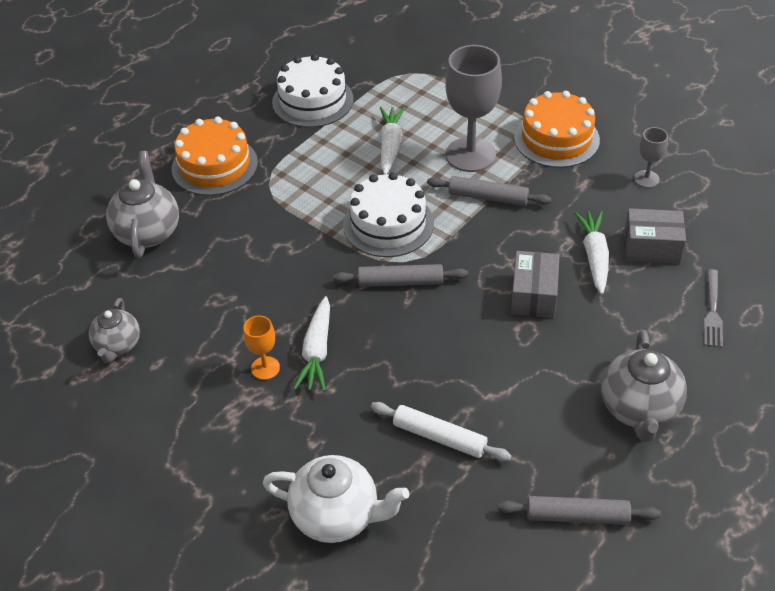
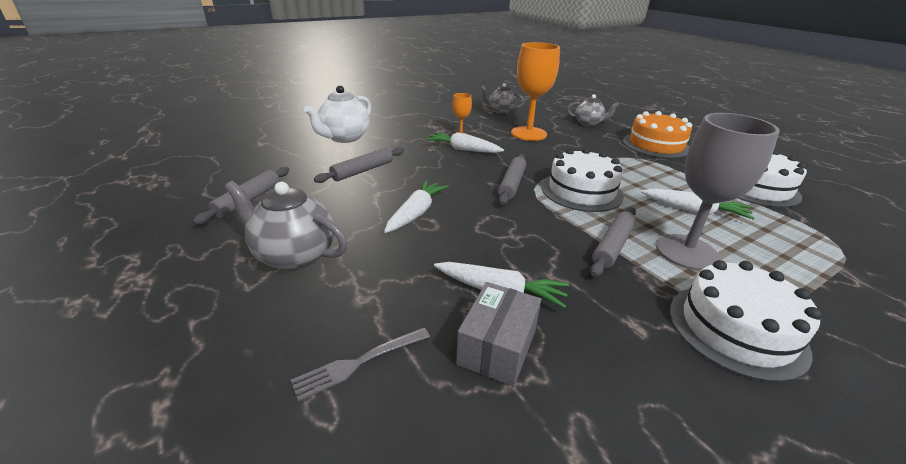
camera: 105 degrees right, 15 degrees down
grey teapot [106,151,179,258] -> grey teapot [567,94,619,126], size x0.64
white rolling pin [371,402,512,461] -> grey rolling pin [314,147,404,183]
grey box [511,251,560,318] -> none
orange cake [514,91,600,168] -> white cake [670,260,822,382]
grey goblet [634,127,668,188] -> none
grey fork [704,269,723,348] -> grey fork turned 60 degrees counterclockwise [291,328,430,401]
none -> white carrot [384,180,449,233]
none -> orange goblet [511,42,560,141]

